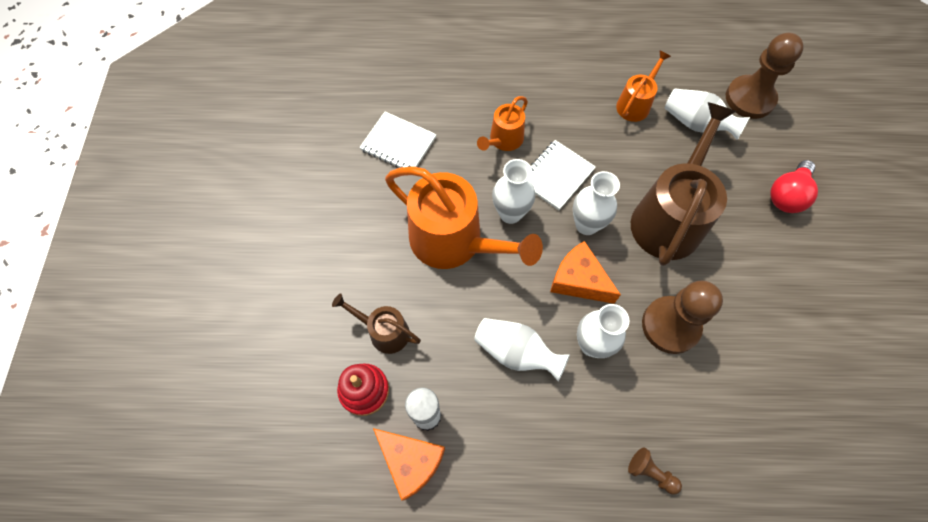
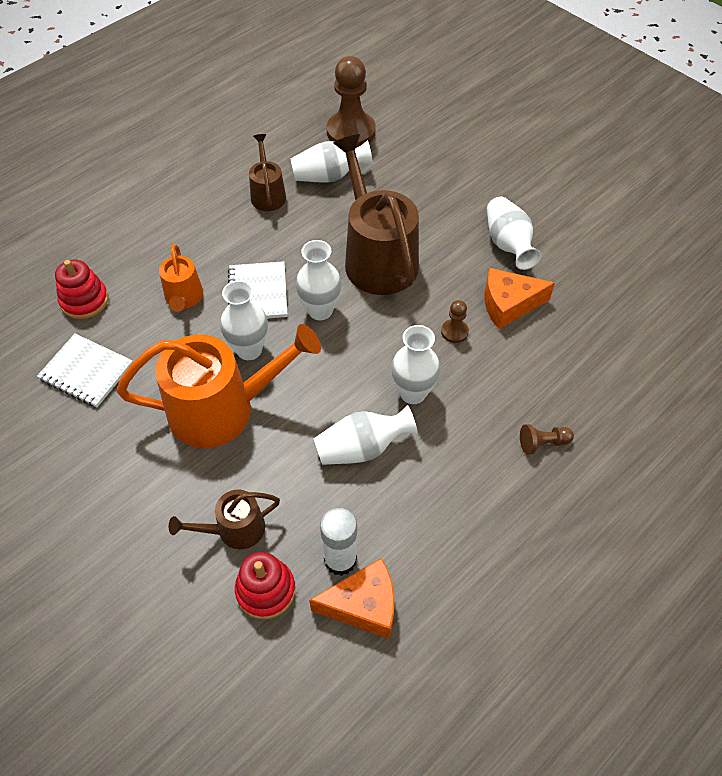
camera: 45 degrees left, 10 degrees down
white notebook [359,112,437,168] -> white notebook turned 45 degrees clockwise [37,334,133,407]
orange cheese [550,241,621,304] -> orange cheese moved to [484,268,555,329]
orange watering can [616,50,671,122] -> brown watering can [249,134,286,211]
brown pawn [642,280,723,354] -> brown pawn [441,300,469,343], size x0.46
red light bulb [770,160,818,213] -> none
none -> red stacking toy [55,260,108,319]
none -> white vase [487,197,541,270]

